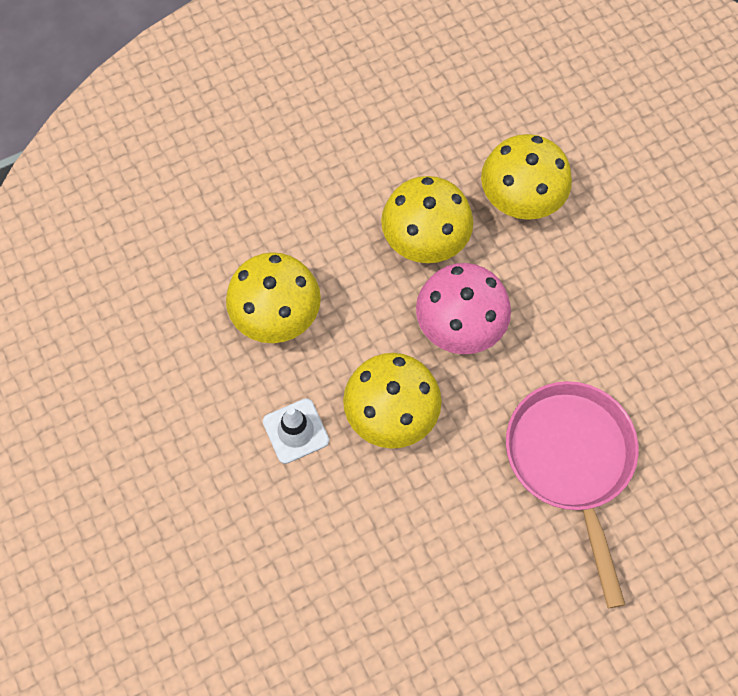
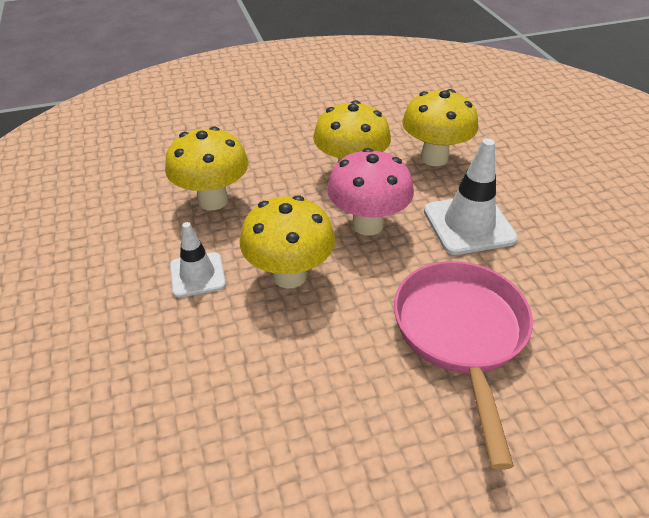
camera: 10 degrees right, 25 degrees down
none -> white traffic cone [424,138,518,255]

